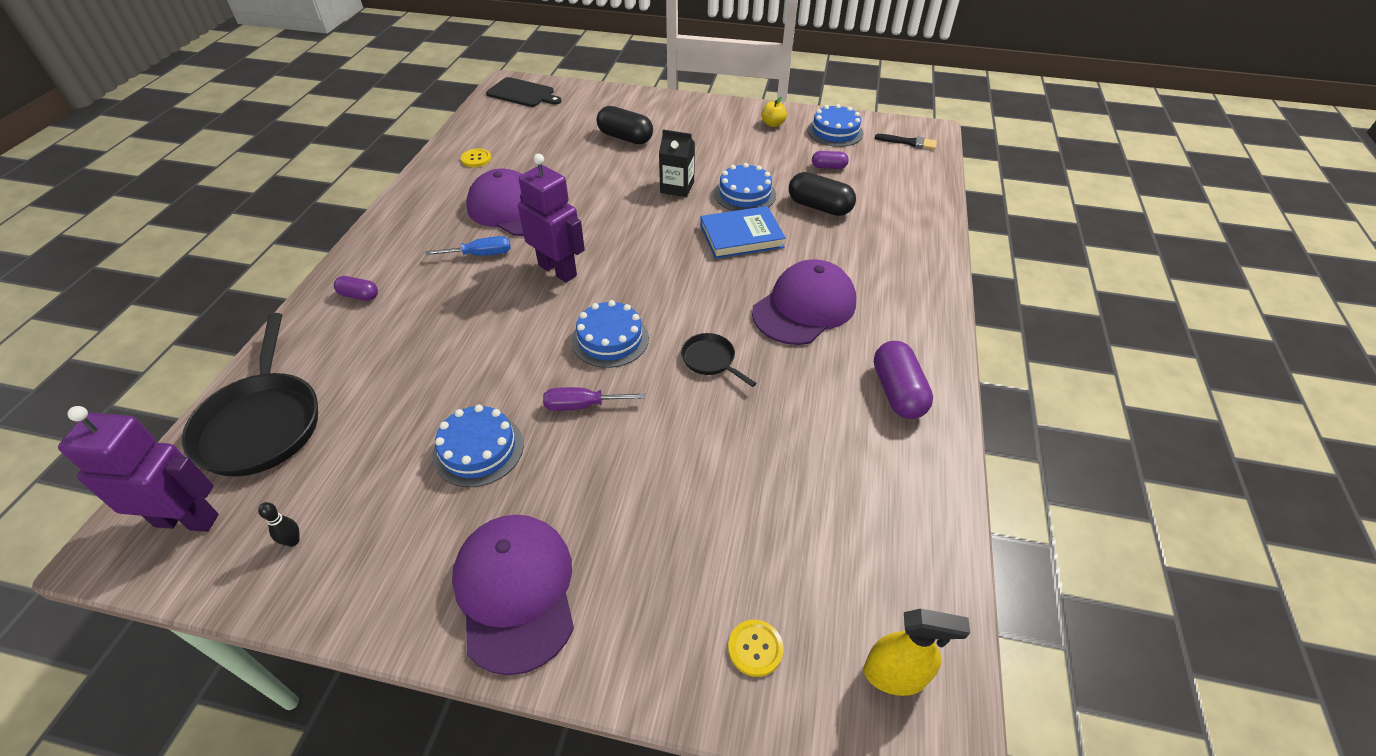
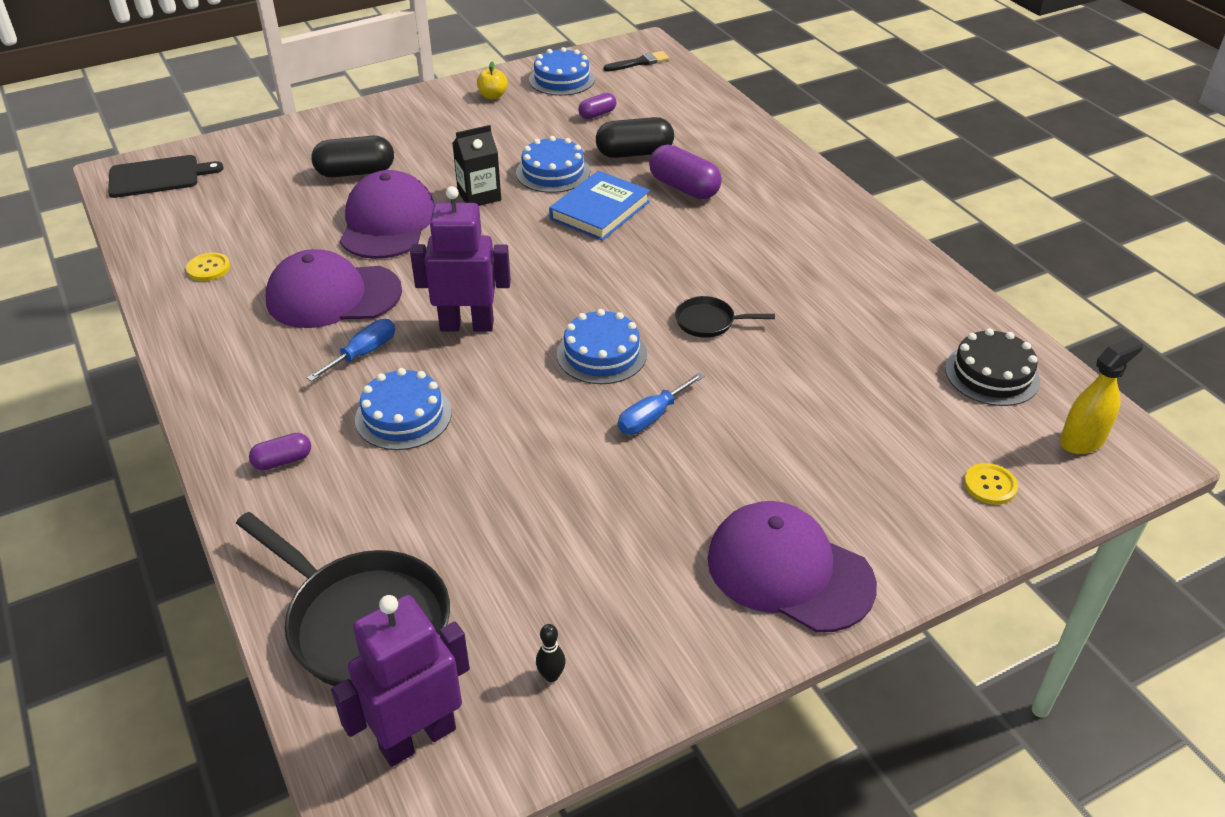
camera: 40 degrees left, 5 degrees down
blue cake [433,405,524,487] -> blue cake moved to [355,368,452,450]
purple screwdriver [543,387,645,411] -> blue screwdriver [618,372,705,434]
purple cap [752,259,856,345] -> purple cap moved to [340,170,435,259]
purple capsule [874,341,933,419] -> purple capsule moved to [649,145,722,199]
none -> black cake [945,328,1040,406]

